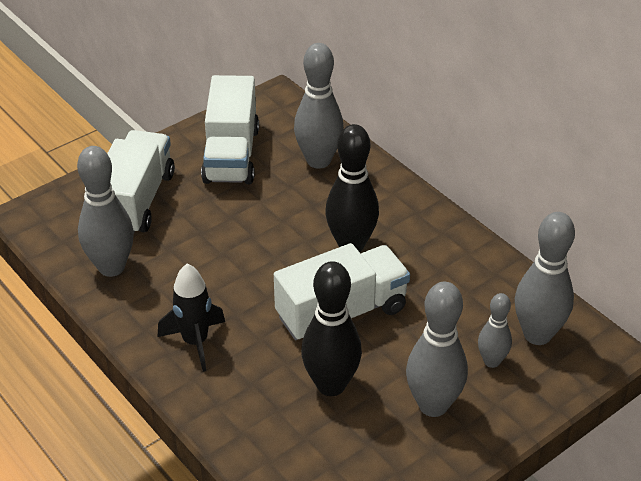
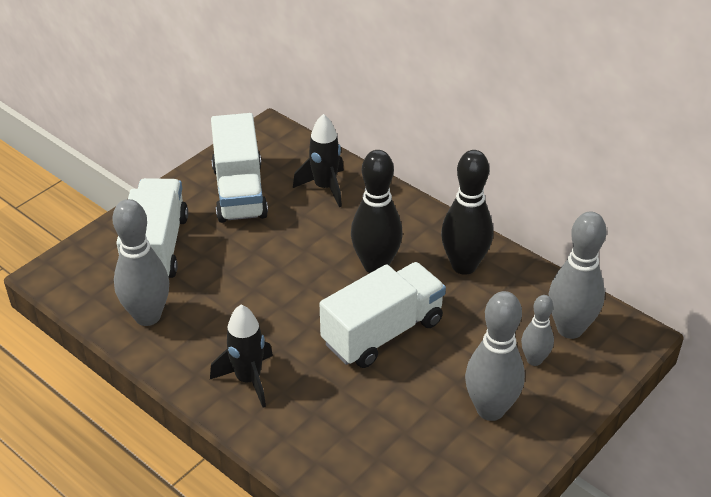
camera: 10 degrees left, 0 degrees up
grey bowling pin [294,43,344,169] -> black rocket [293,114,344,207]
black bowling pin [301,261,362,396] -> black bowling pin moved to [441,150,493,275]

